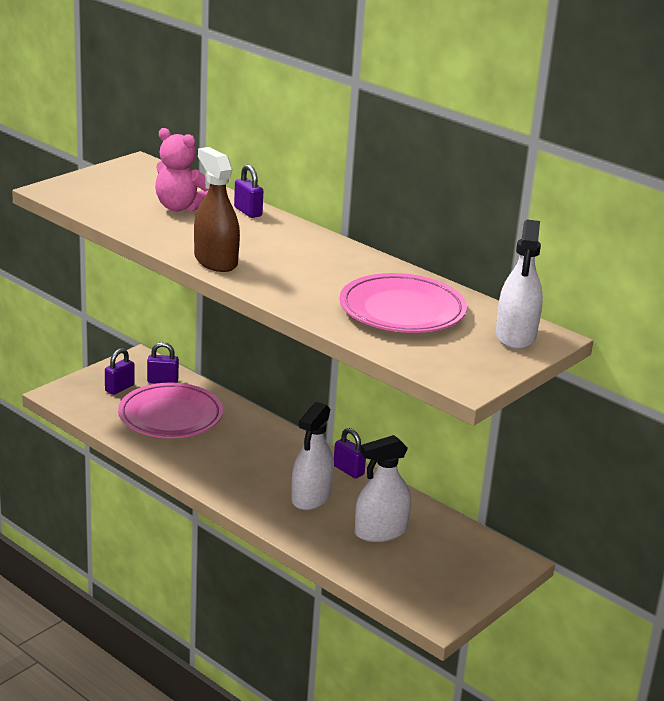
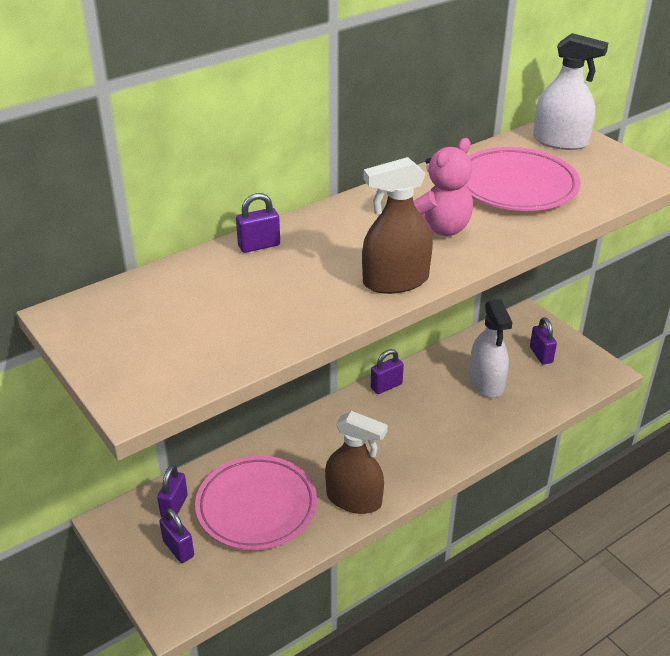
camera: 75 degrees left, 10 degrees up
pink teddy bear [155,128,209,211] -> pink teddy bear moved to [413,138,473,236]
white spray bottle [291,402,334,510] -> none
none -> brown spray bottle [325,411,388,514]
none -> purple padlock [530,317,557,365]

